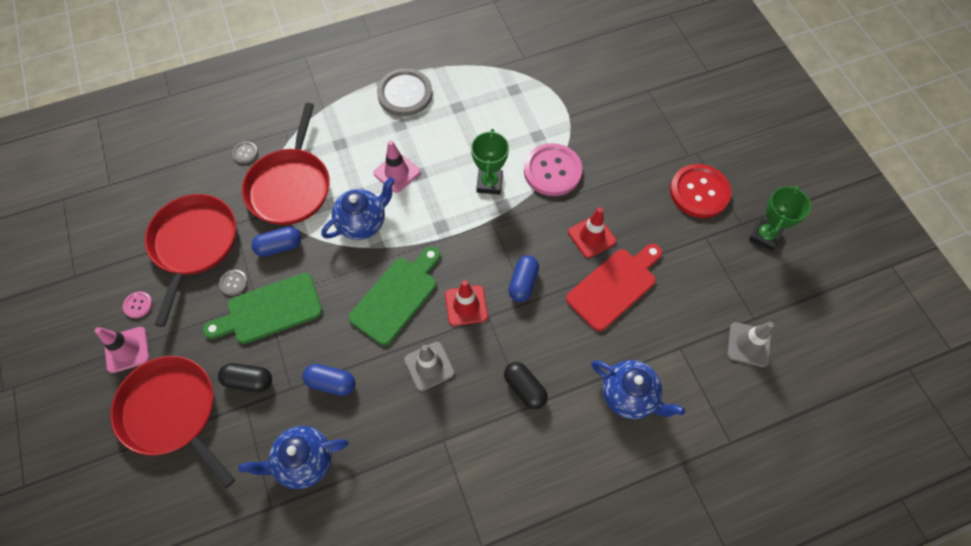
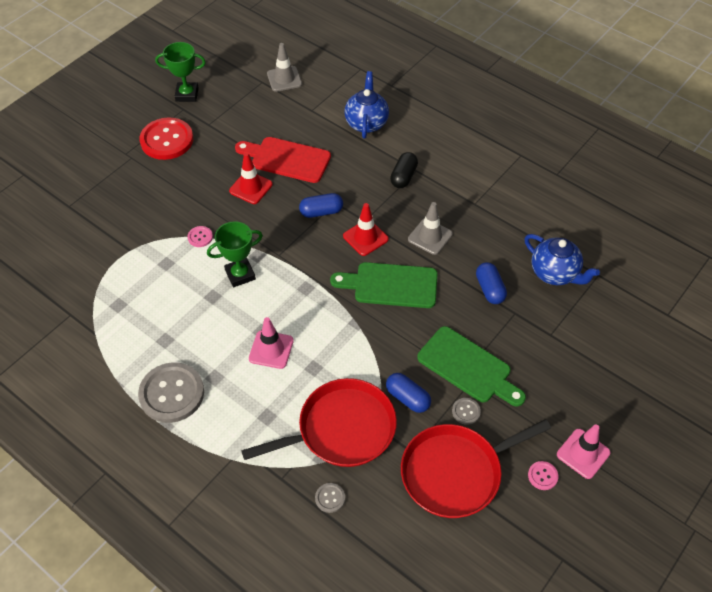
camera: 120 degrees left, 10 degrees down
red pan [110,356,235,488] -> none
black capsule [218,363,272,392] -> none
blue teapot [321,177,395,240] -> none
pink button [524,143,582,196] -> pink button [187,226,213,247], size x0.44

